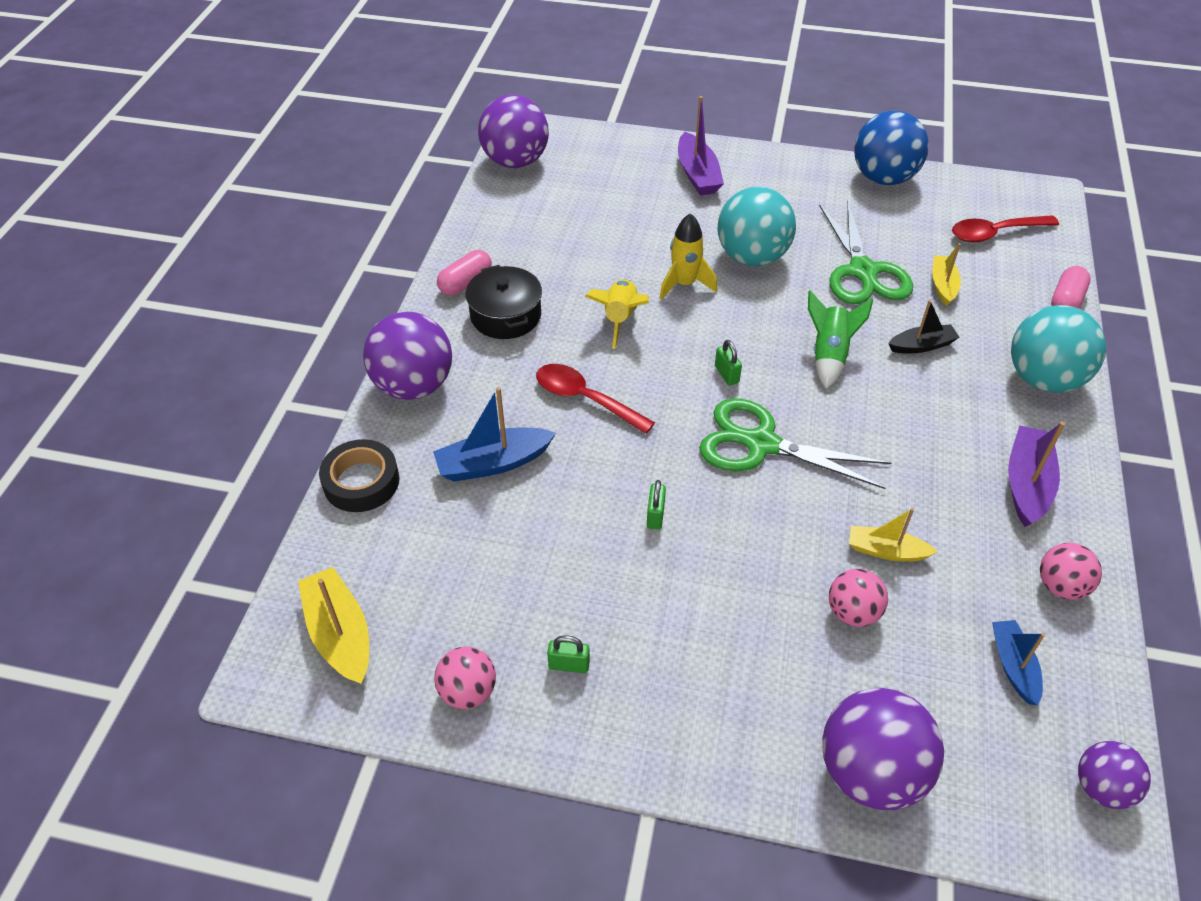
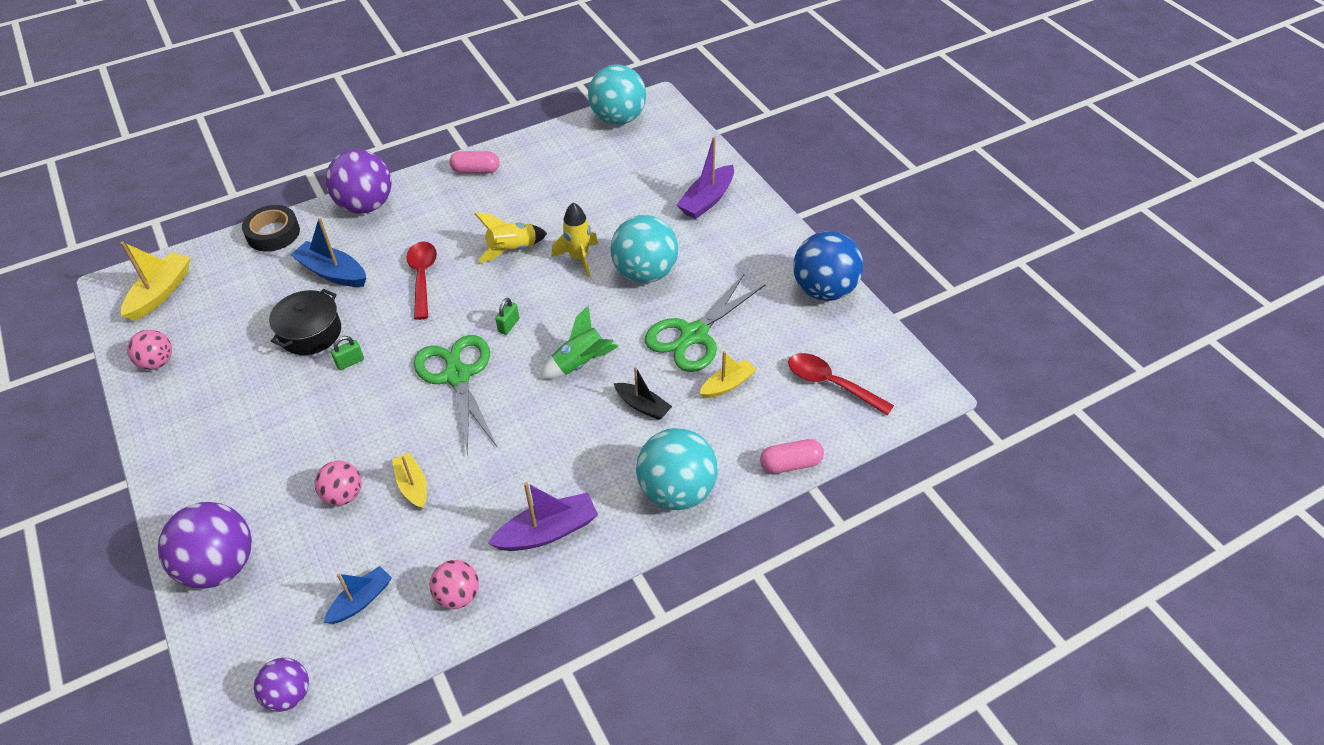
camera: 50 degrees right, 0 degrees up
black pot [466,265,542,339] -> black pot moved to [269,289,341,355]
purple ball [478,95,549,168] -> turquoise ball [588,64,646,125]
green padlock [547,635,590,673] -> none

